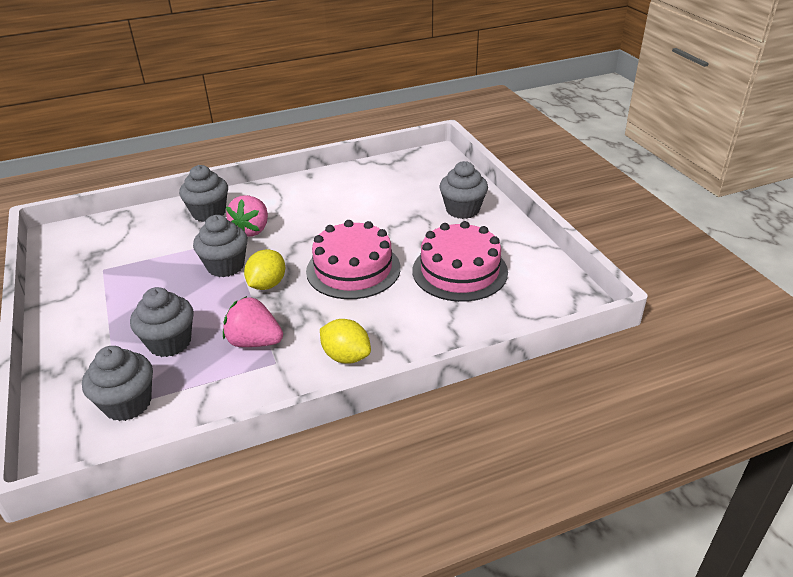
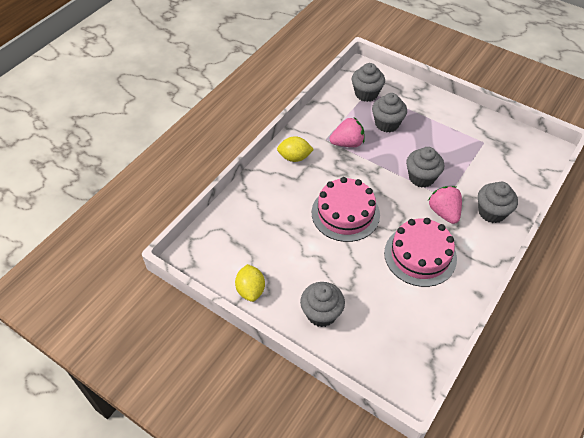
camera: 145 degrees right, 15 degrees up
yellow lemon [244,249,285,290] -> yellow lemon moved to [235,264,265,302]
pink cake [413,221,508,302] -> pink cake moved to [384,218,457,287]

